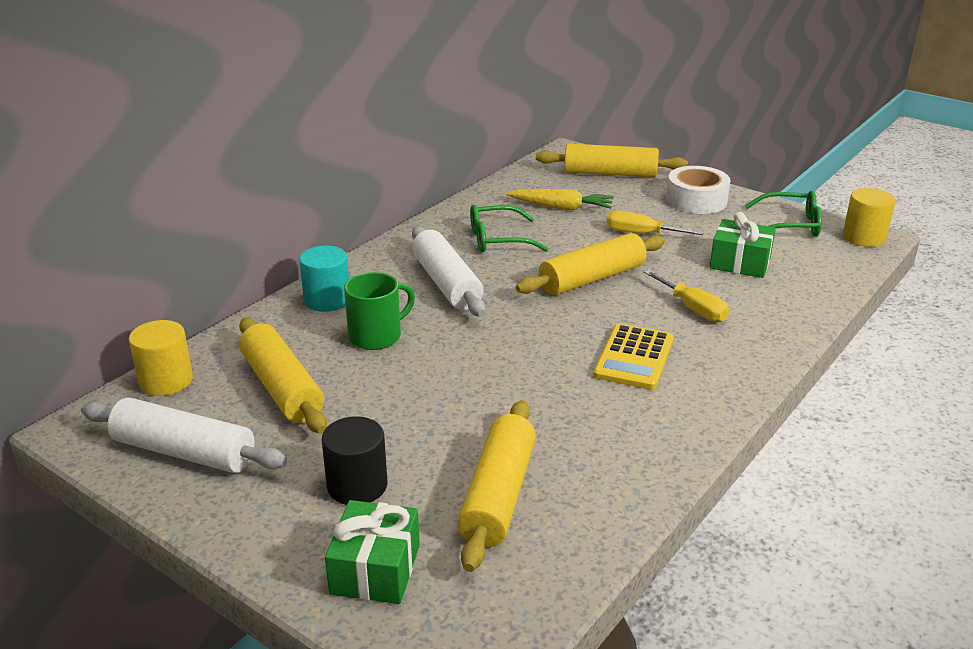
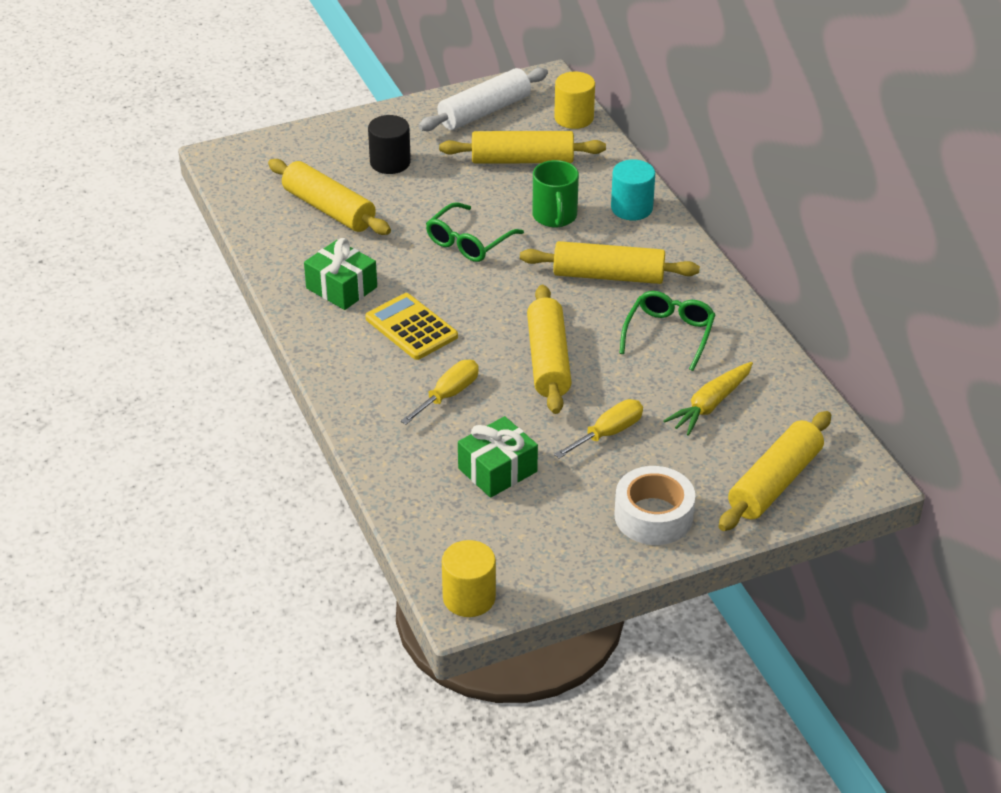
camera: 120 degrees right, 10 degrees up
green gift [325,500,420,604] -> green gift moved to [304,238,377,310]
white rolling pin [412,226,486,317] -> yellow rolling pin [520,241,700,284]
yellow screwdriver [644,270,729,322] -> yellow screwdriver turned 135 degrees clockwise [400,360,479,425]
green glasses [745,191,822,237] -> green glasses moved to [426,202,524,262]

